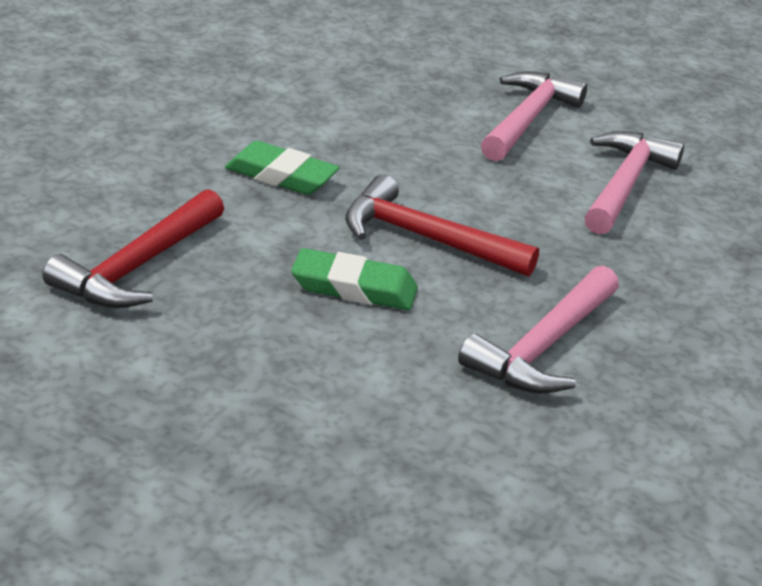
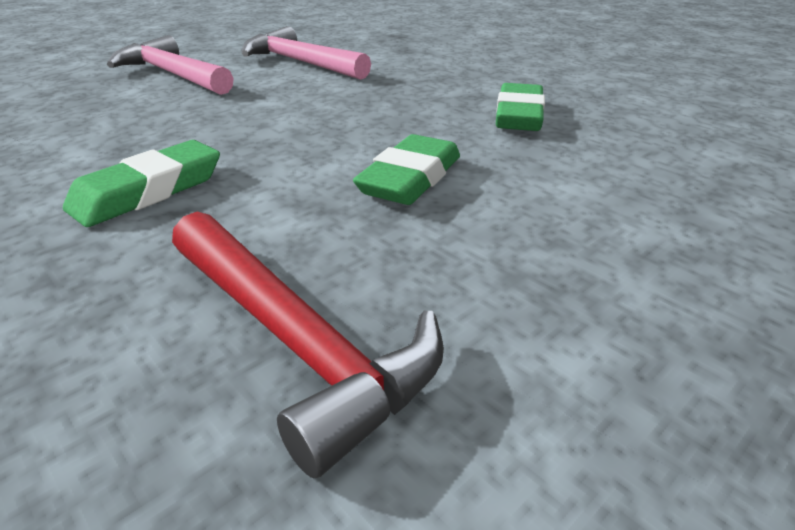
camera: 70 degrees left, 0 degrees up
red hammer [345,174,539,277] -> none
pink hammer [458,266,619,394] -> green eraser [496,83,545,131]

